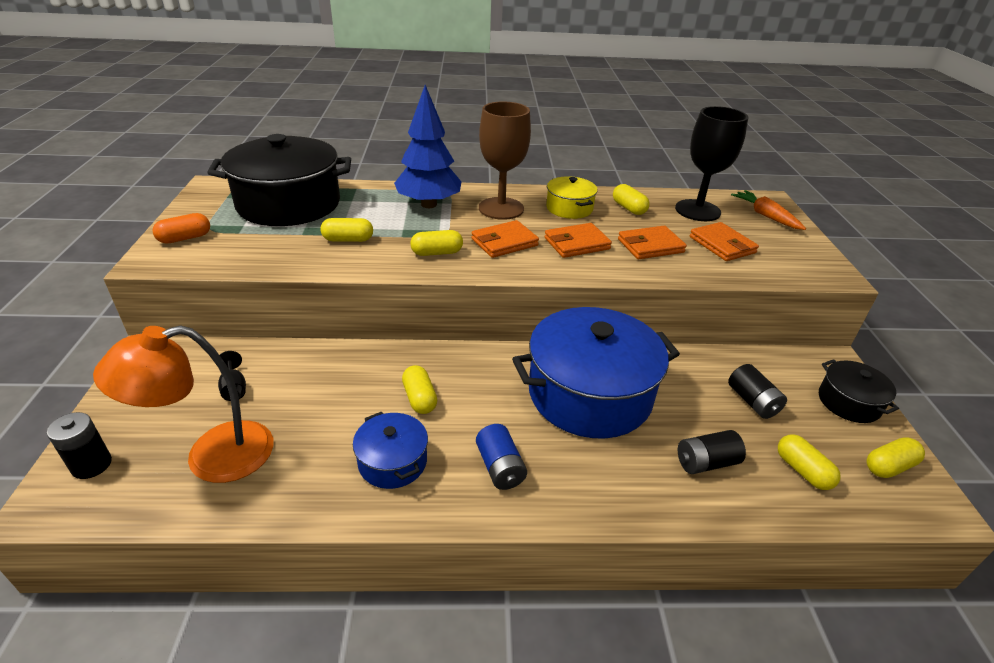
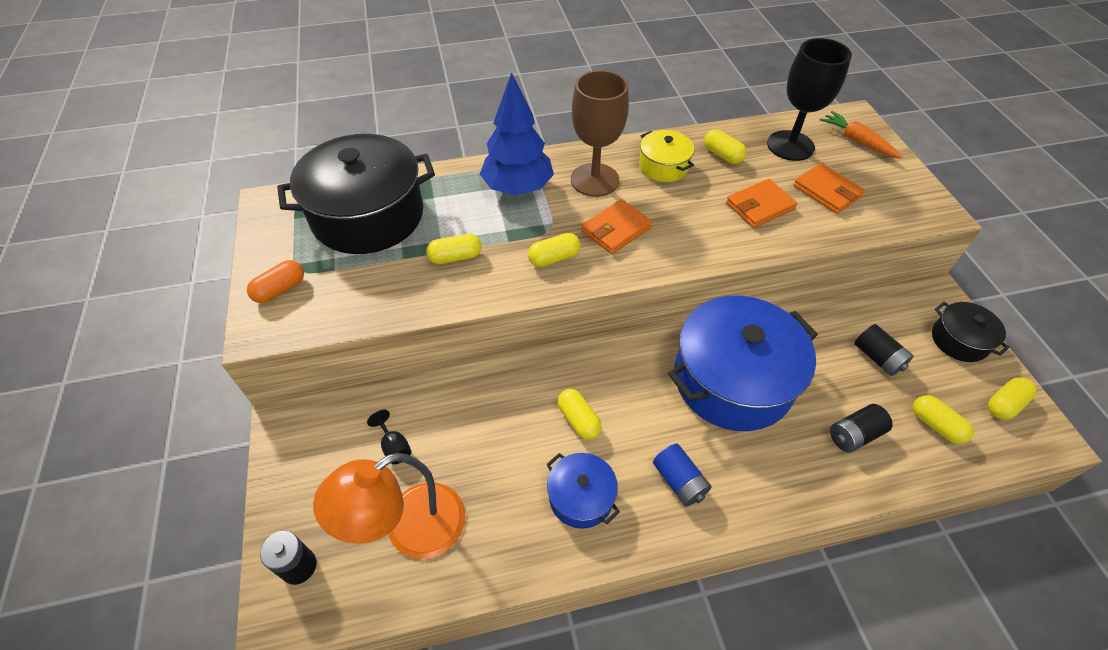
camera: 10 degrees left, 15 degrees up
orange wallet [544,223,612,258] -> none

